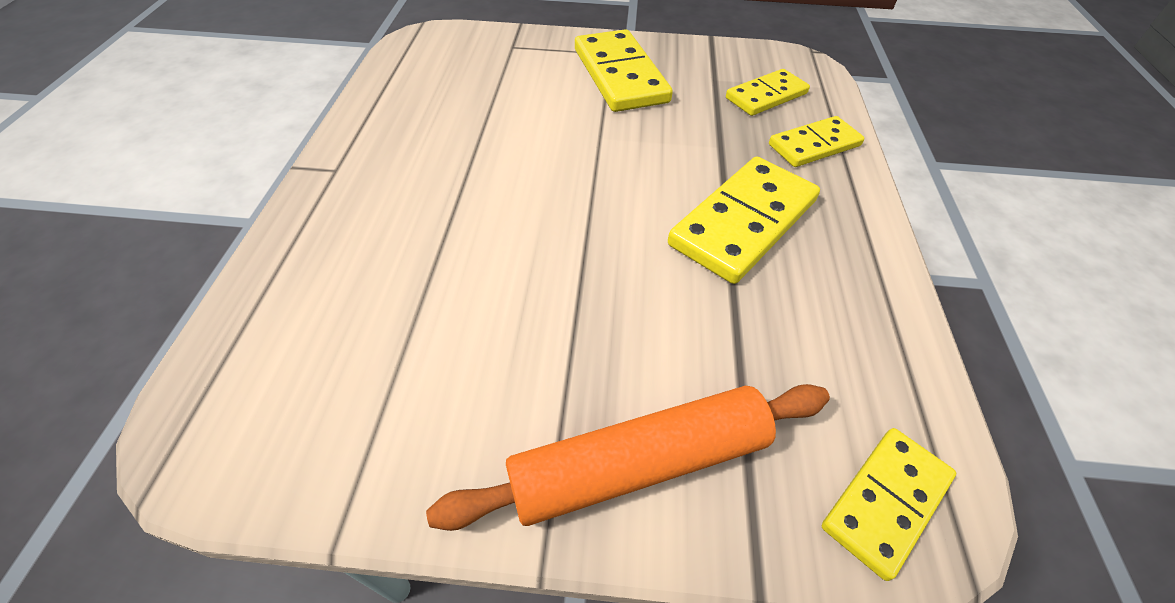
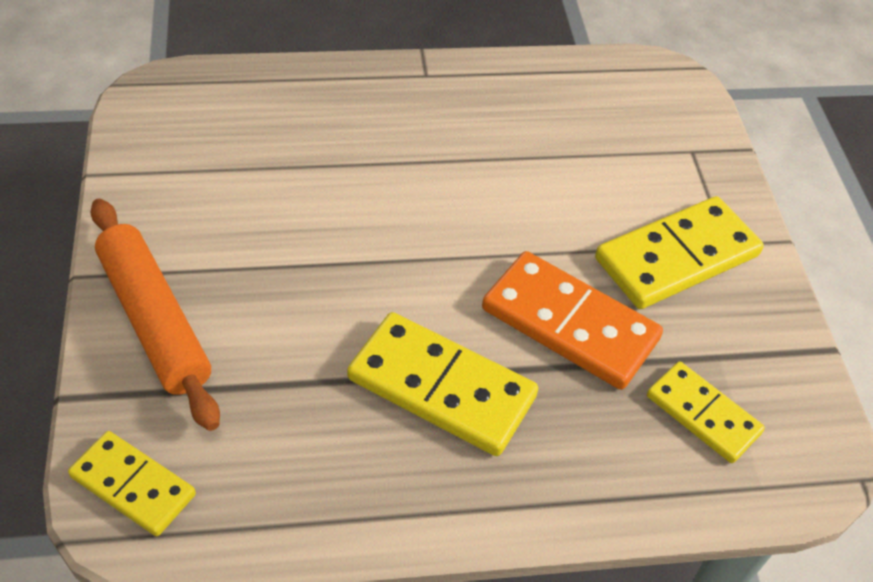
camera: 75 degrees right, 0 degrees up
yellow domino [769,116,864,167] -> none
none -> orange domino [482,251,663,390]

